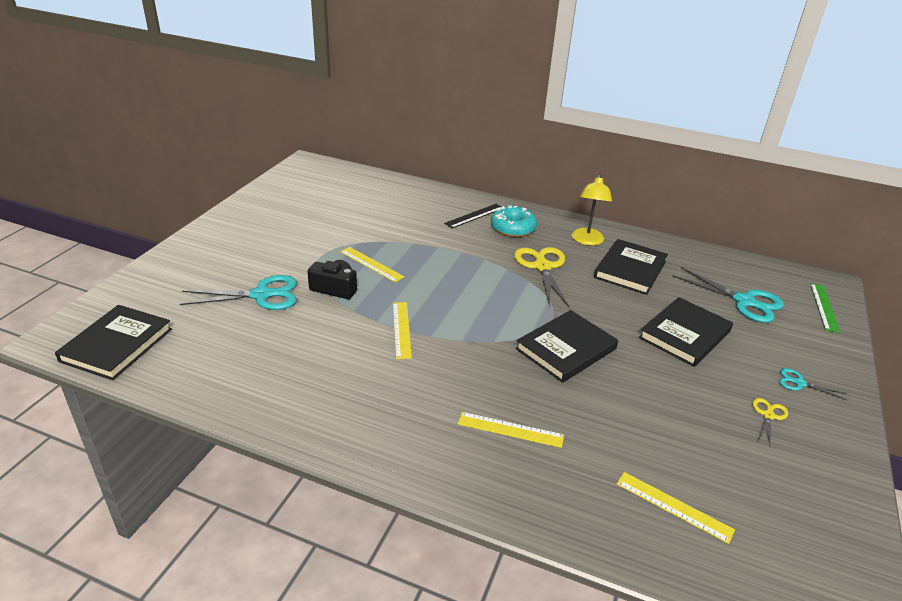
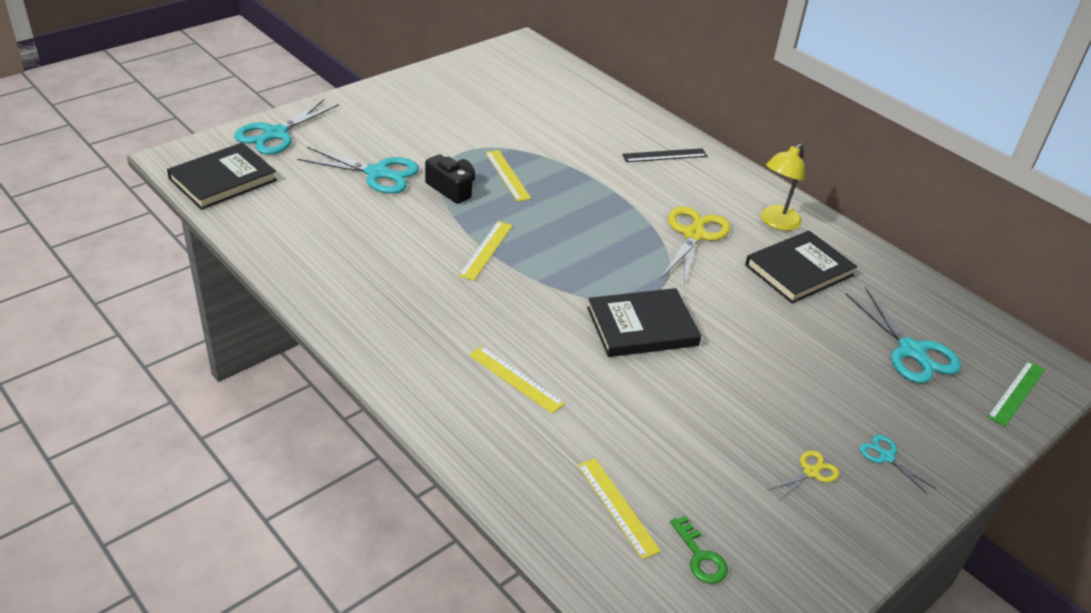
camera: 25 degrees right, 5 degrees up
turquoise donut [491,205,537,237] -> none
black book [639,297,733,367] -> none
none -> turquoise scissors [234,99,339,155]
none -> green key [670,516,728,584]

